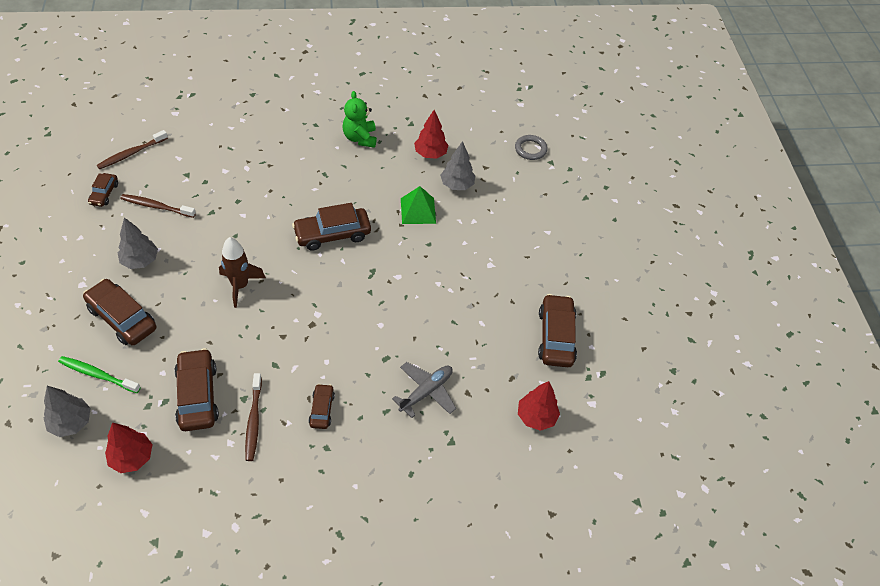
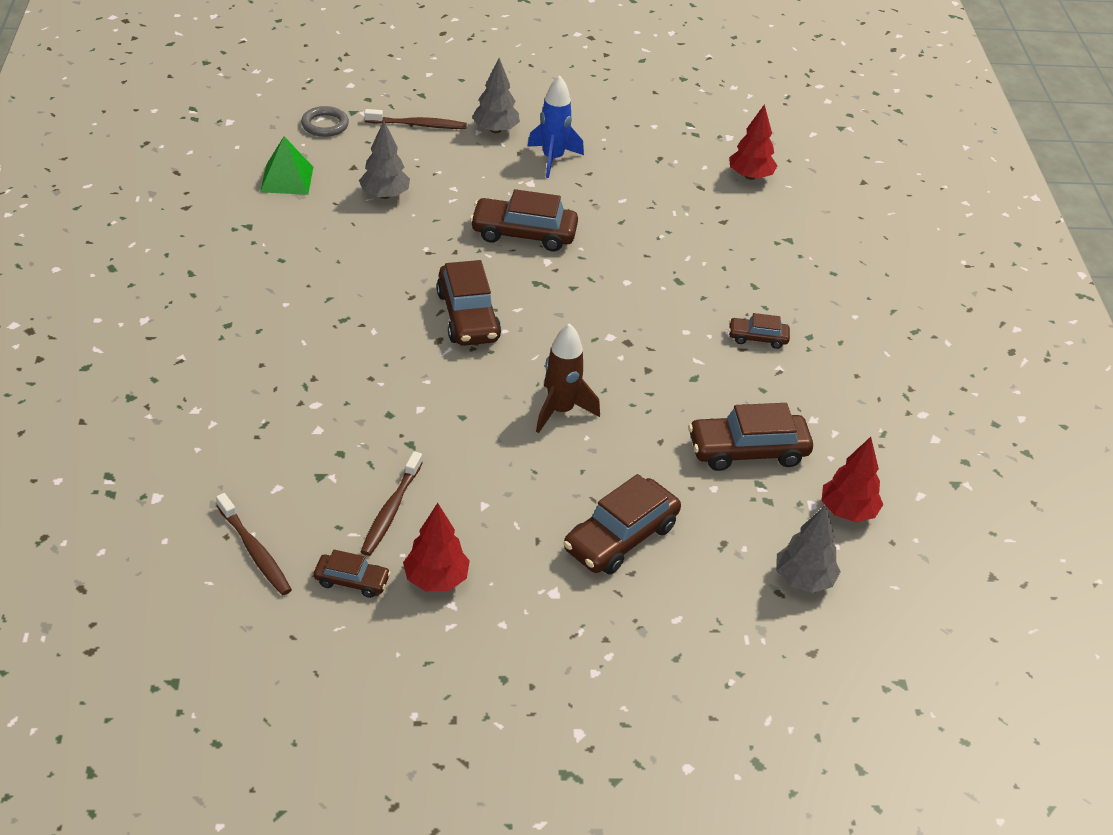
camera: 85 degrees left, 10 degrees down
green toothbrush [58,356,141,393] -> none
grey tree [118,218,158,269] -> grey tree moved to [472,58,520,133]
brown toothbrush [245,373,262,461] -> brown toothbrush moved to [364,109,467,129]
green teddy bear [342,91,377,148] -> none
grey plane [392,362,456,418] -> none
green pyramid [401,186,436,224] -> green pyramid moved to [260,137,313,195]
red tree [414,110,449,159] -> red tree moved to [403,503,470,591]
brown car [538,294,577,367] -> brown car moved to [470,189,578,251]
none -> blue rocket [527,75,584,178]

